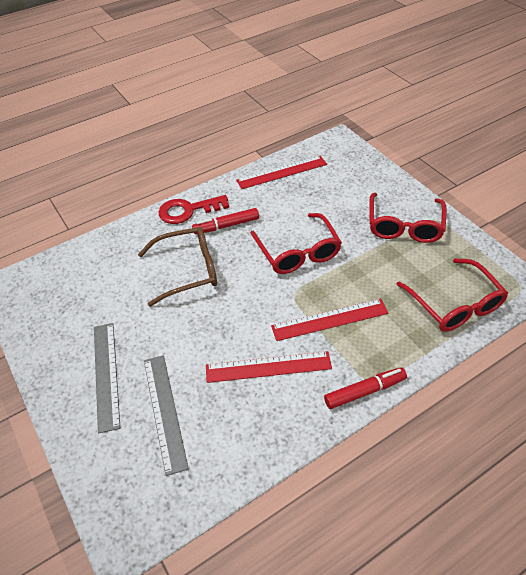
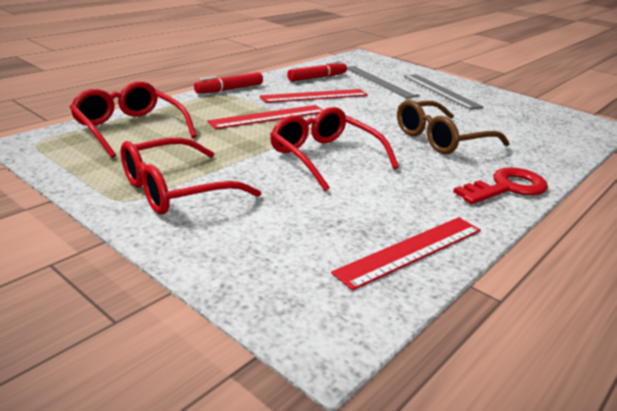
camera: 160 degrees right, 20 degrees down
red marker [192,208,259,234] -> red marker moved to [287,61,347,81]
red glasses [369,193,447,243] -> red glasses turned 120 degrees counterclockwise [120,137,261,215]

